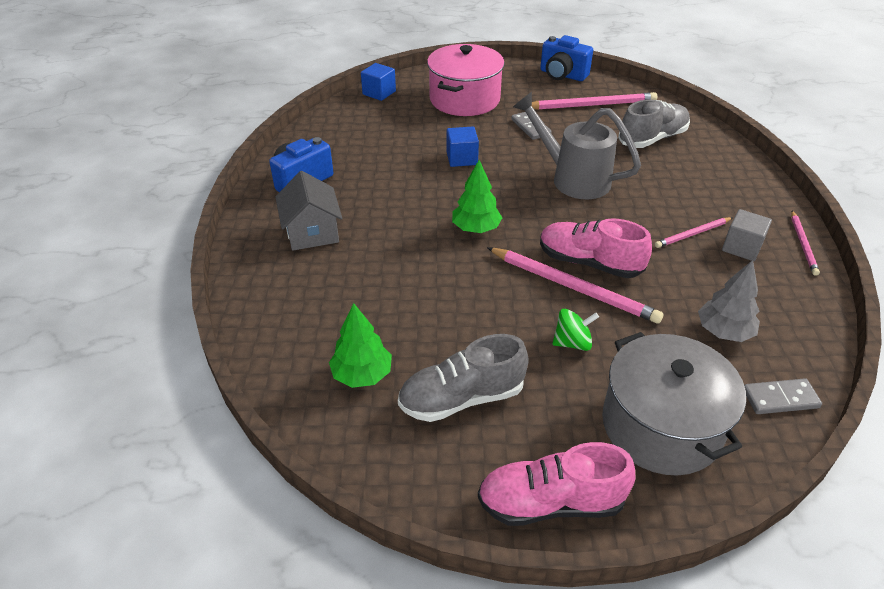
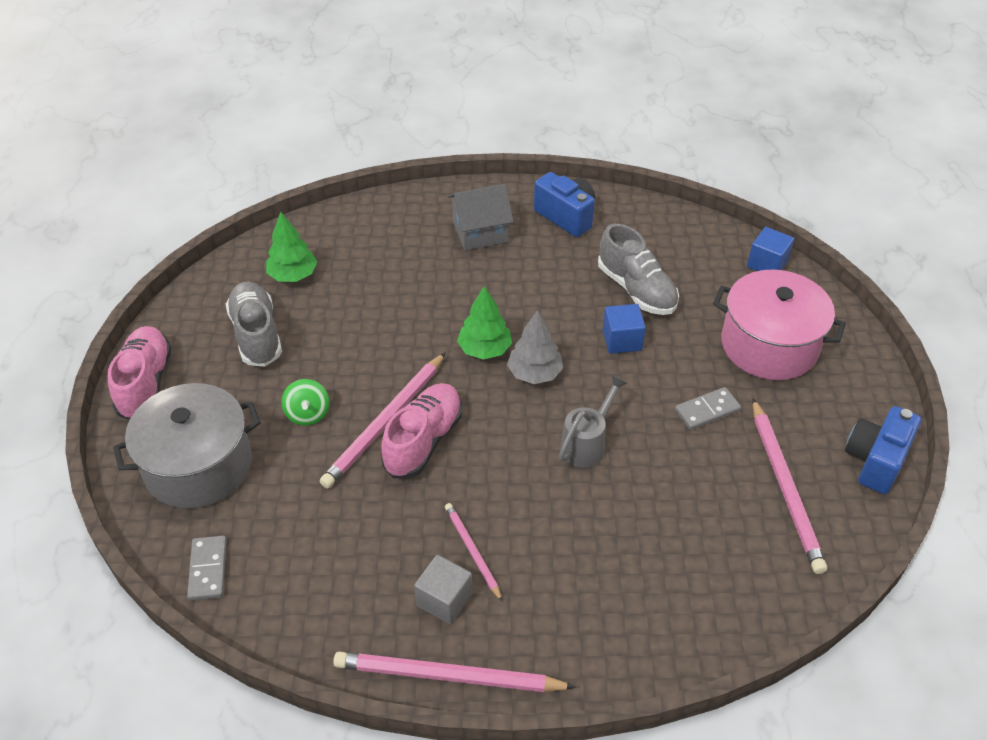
camera: 90 degrees right, 5 degrees up
grey watering can [513,92,641,199] -> grey watering can [559,375,627,468], size x0.61
grey shoe [618,99,690,148] -> grey shoe moved to [598,224,679,315]
grey tree [698,260,760,342] -> grey tree moved to [507,310,563,384]
pink pencil [791,211,820,276] -> pink pencil [333,652,576,692], size x1.79

